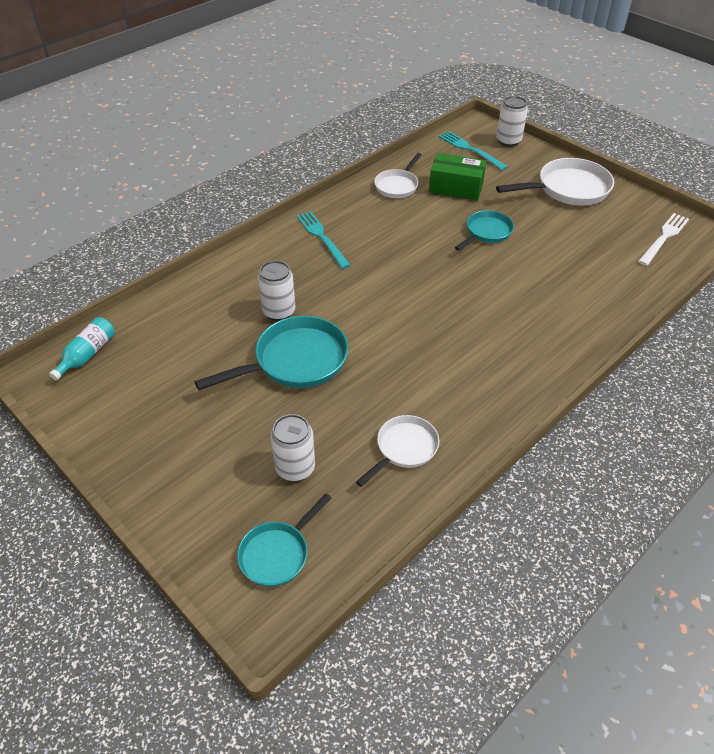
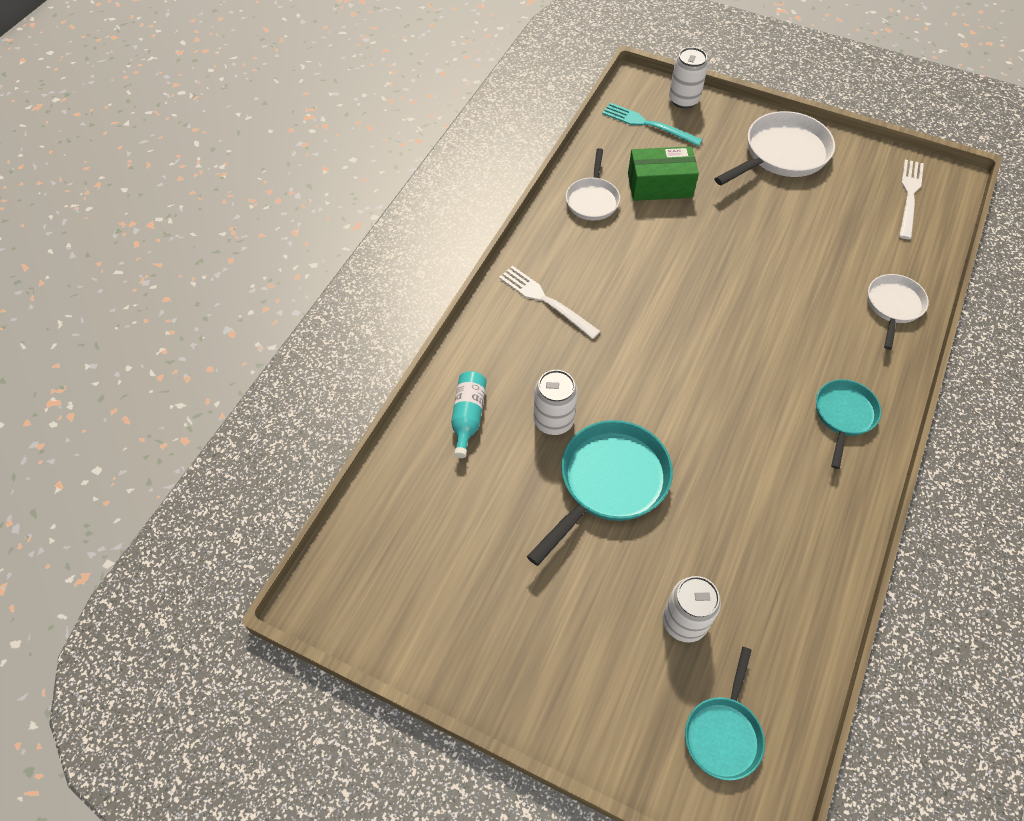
camera: 20 degrees left, 10 degrees up
turquoise bottle [49,317,115,381] -> turquoise bottle moved to [451,371,486,458]
turquoise fork [296,211,351,269] -> white fork [499,266,601,339]
white pan [356,415,439,487] -> white pan moved to [868,274,929,350]
turquoise pan [455,210,514,251] -> turquoise pan moved to [816,379,881,469]

